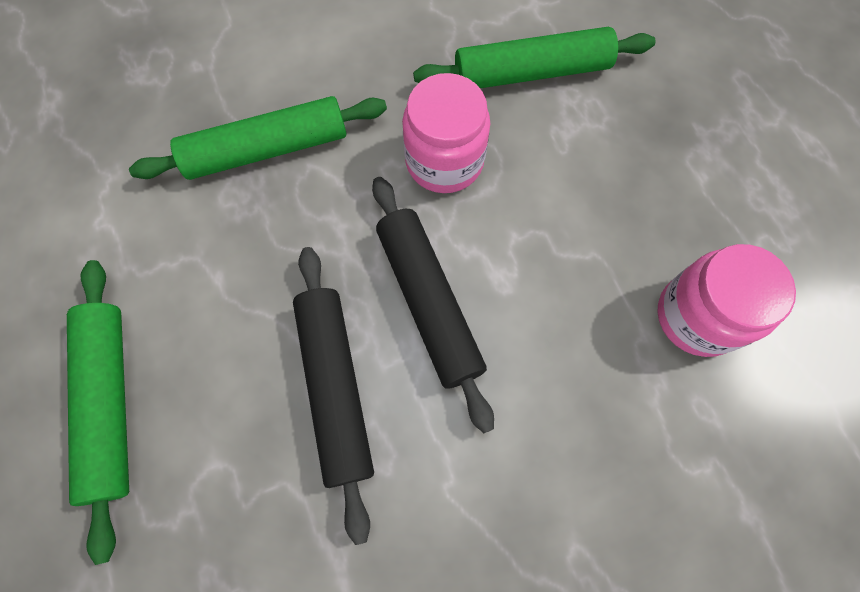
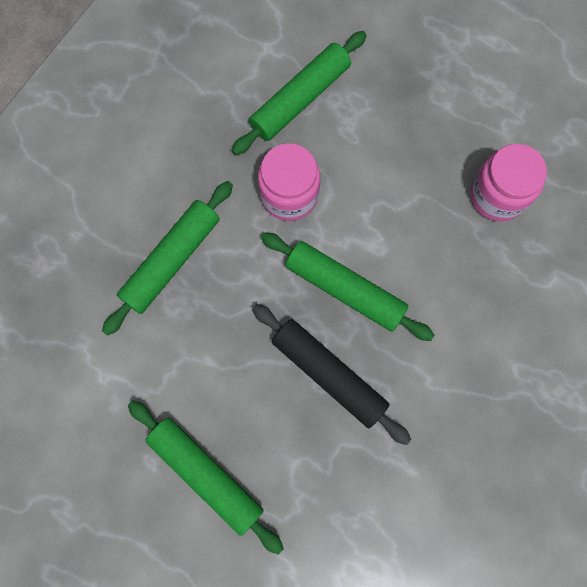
camera: 35 degrees left, 5 degrees up
black rolling pin [372,177,494,433] -> green rolling pin [261,233,434,341]

